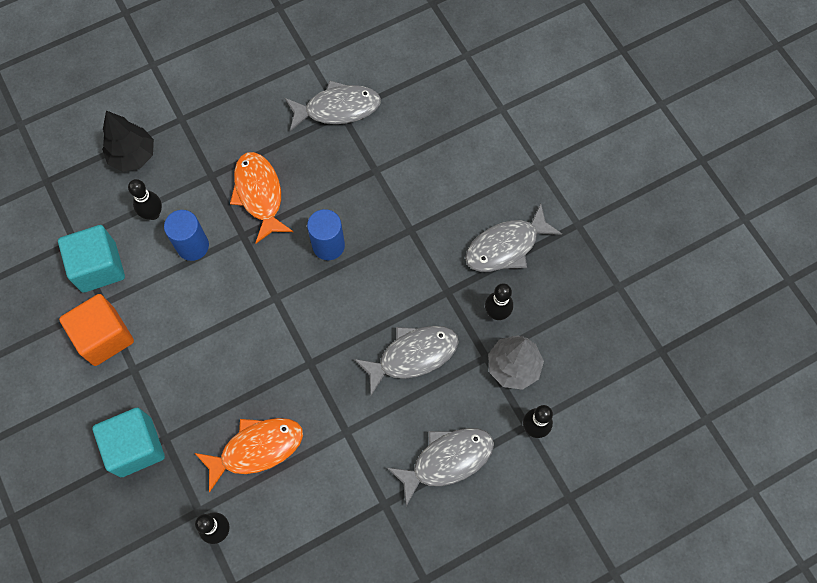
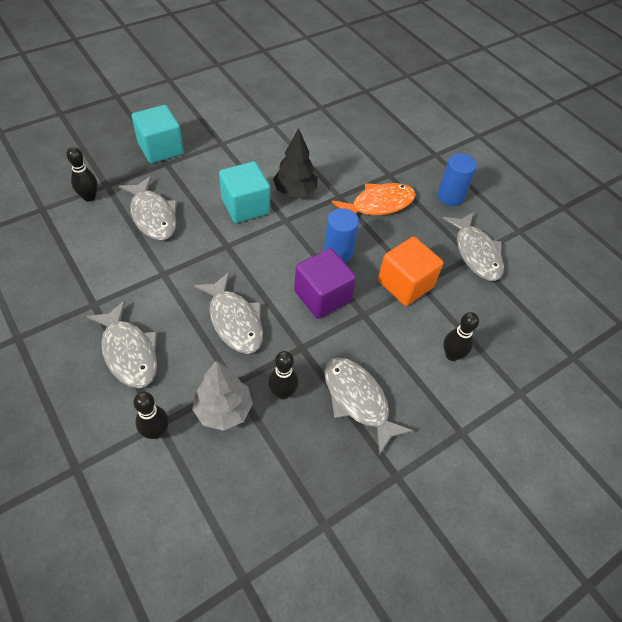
camera: 80 degrees right, 15 degrees down
turquoise cube [58,225,125,293] -> turquoise cube moved to [219,161,270,223]
orange cube [59,294,134,366] -> orange cube moved to [378,237,443,306]
black tree [102,111,154,172] -> black tree moved to [273,128,318,197]
black bowling pin [128,179,162,220] -> black bowling pin moved to [444,312,479,361]
blue cylinder [164,210,209,261] -> blue cylinder moved to [438,153,477,206]
orange fish [195,418,303,493] -> grey fish [118,176,177,240]
none -> purple cube [294,248,356,319]

